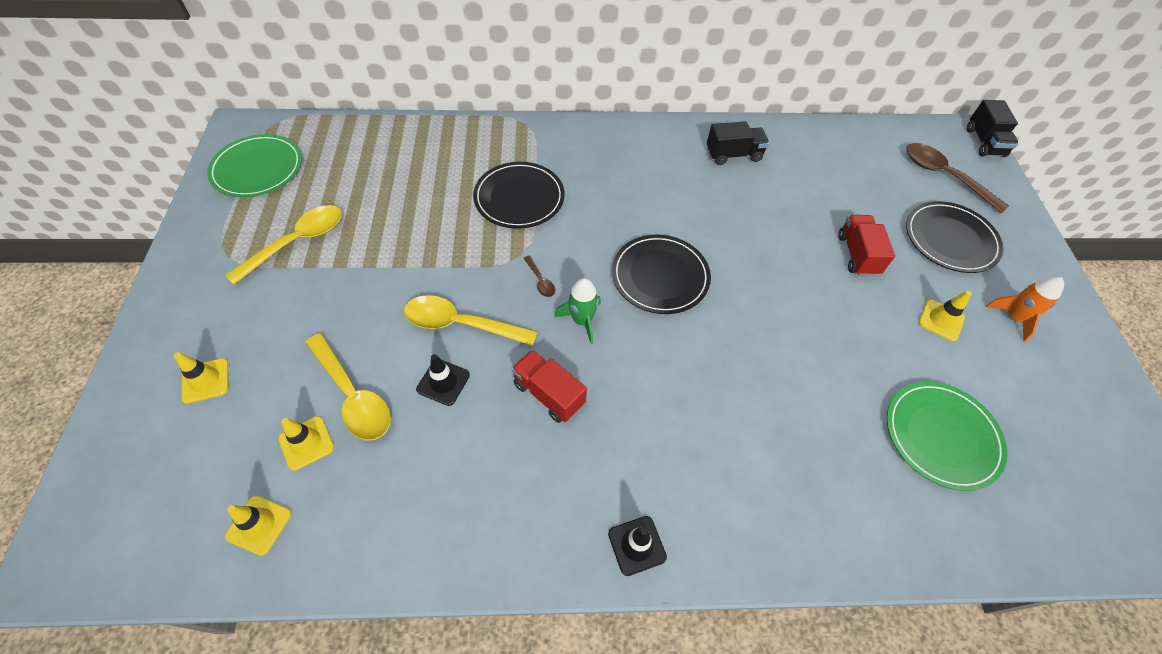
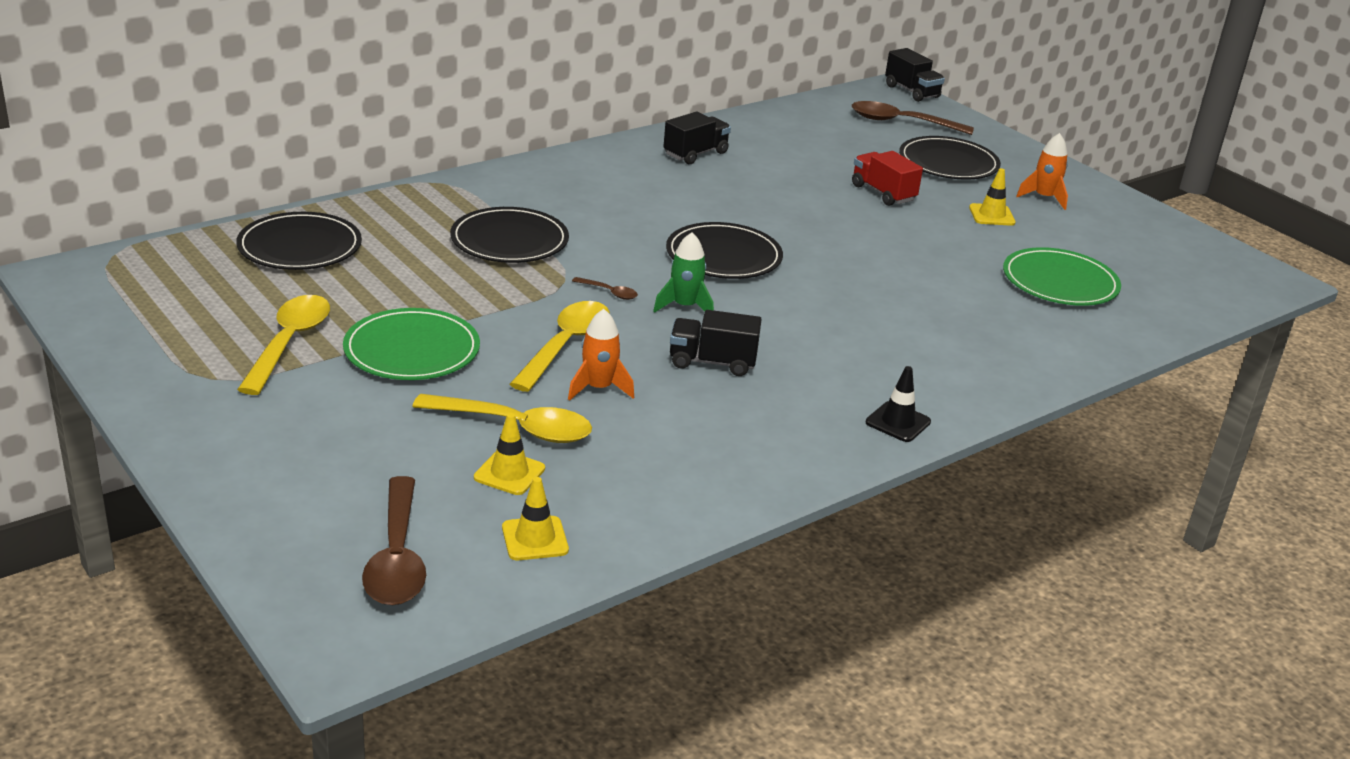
camera: 35 degrees left, 25 degrees down
yellow traffic cone [174,352,229,404] -> none
green plate [207,134,302,198] -> green plate moved to [343,308,480,380]
yellow spoon [404,295,538,346] -> yellow spoon turned 135 degrees clockwise [510,301,610,392]
black traffic cone [416,354,470,406] -> orange rocket [568,309,634,401]
red truck [511,350,587,423] -> black truck [670,310,762,376]
none -> black plate [236,212,362,270]
none -> brown spoon [362,476,426,605]

